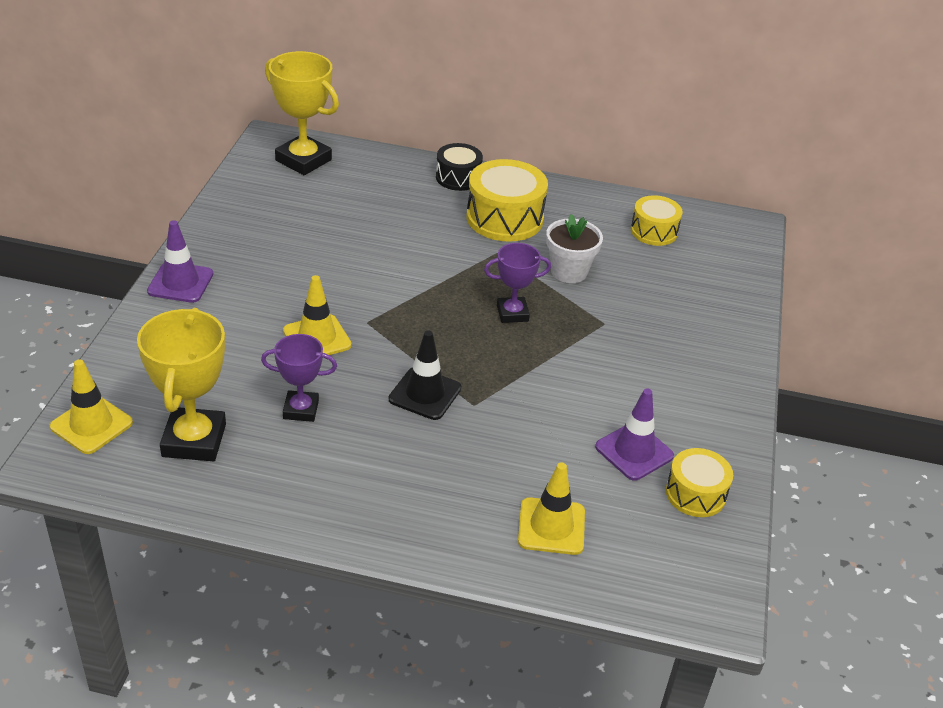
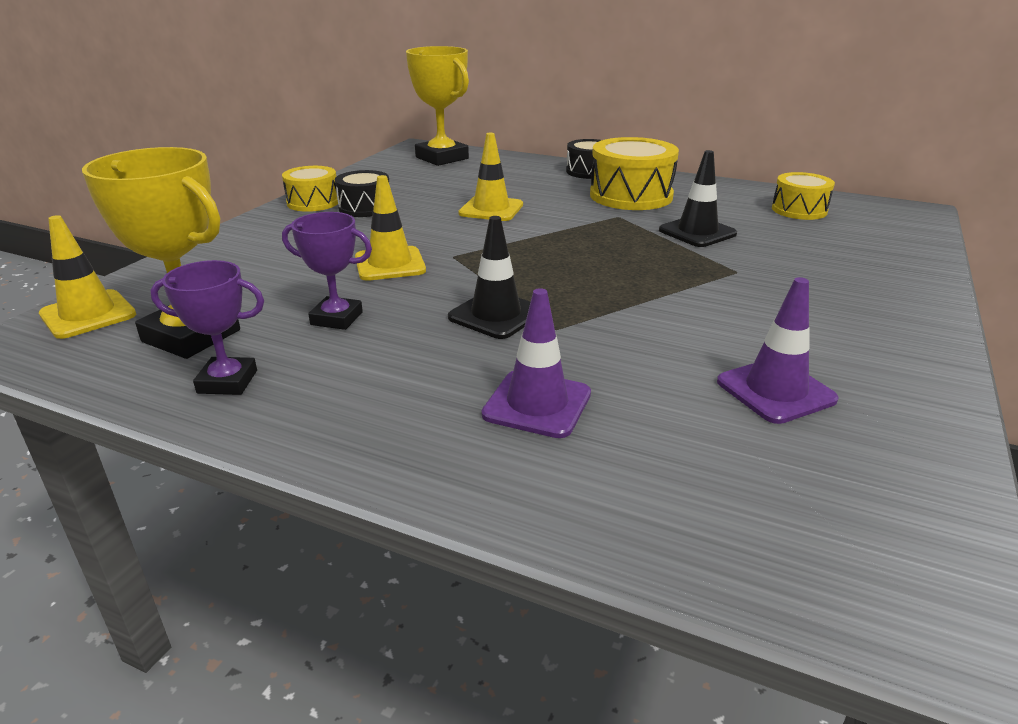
camera: 15 degrees right, 10 degrees down
yellow trophy [137,308,226,461] -> yellow trophy turned 75 degrees counterclockwise [82,147,240,359]
purple traffic cone [147,220,213,303] -> purple traffic cone moved to [482,288,591,438]
purple trophy [484,243,551,323] -> purple trophy moved to [150,260,264,395]
yellow traffic cone [518,462,585,555] -> yellow traffic cone moved to [458,133,523,221]
white flower pot [546,214,603,283] -> black traffic cone [659,150,737,247]
yellow drum [666,448,733,517] -> yellow drum moved to [282,166,339,212]
none -> black drum [335,170,389,217]

